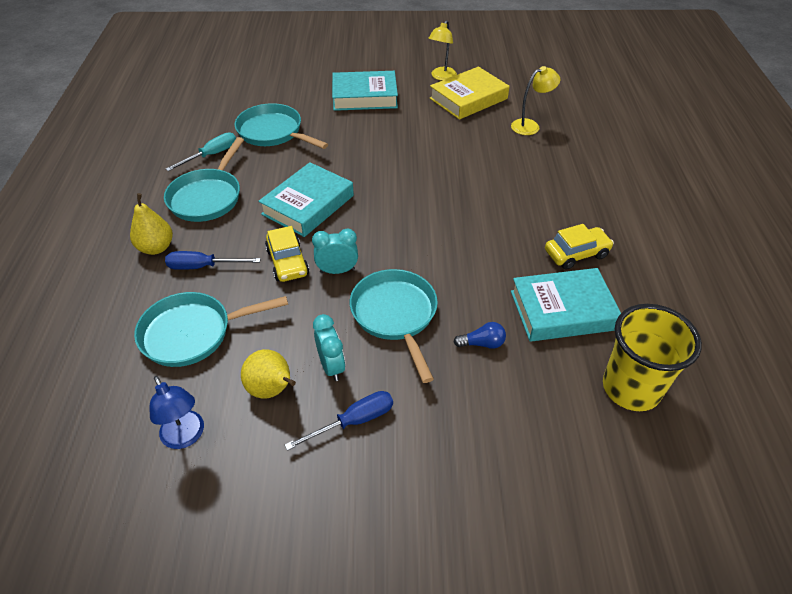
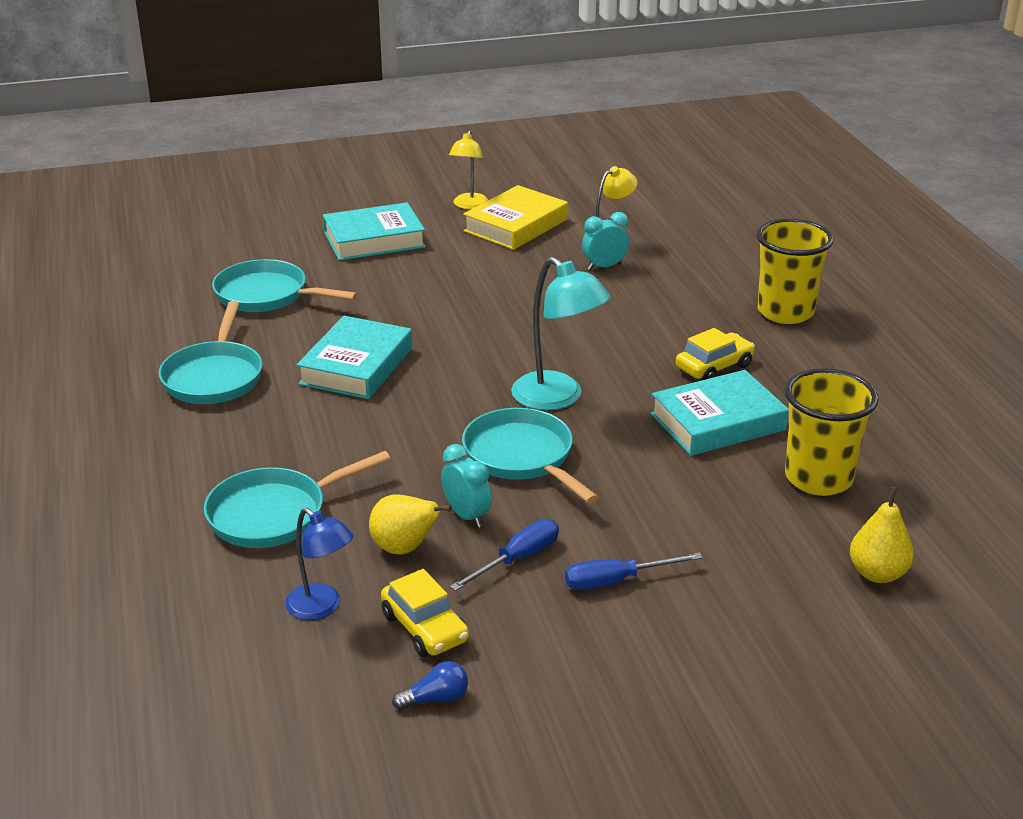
camera: 15 degrees left, 15 degrees down
yellow pear [130,193,173,255] -> yellow pear moved to [850,487,914,583]
blue screwdriver [165,251,261,270] -> blue screwdriver moved to [565,553,702,590]
turquoise screwdriver [166,132,236,171] -> none
yellow car [265,226,309,282] -> yellow car moved to [381,569,469,657]
turquoise clock [312,229,358,274] -> turquoise clock moved to [582,212,629,270]
blue light bulb [454,322,506,349] -> blue light bulb moved to [392,661,468,710]
none -> turquoise lamp [511,257,611,411]
none -> yellow cup [757,218,834,324]

